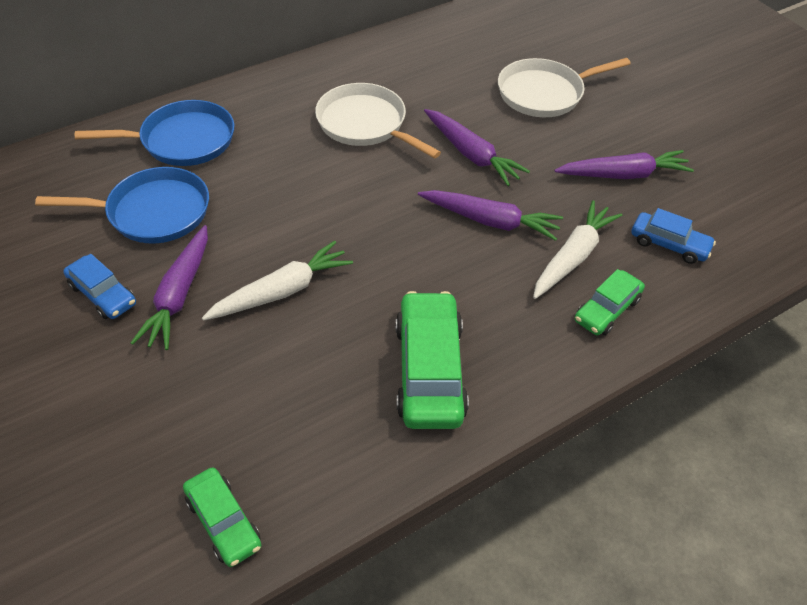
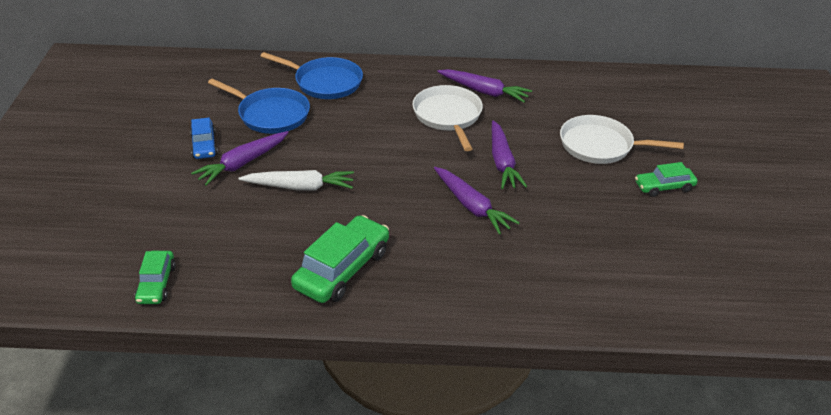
camera: 35 degrees right, 10 degrees down
white carrot [533,200,622,299] -> none
purple carrot [554,150,694,179] -> purple carrot moved to [437,69,532,103]
green car [575,269,645,335] -> green car moved to [635,162,697,197]
blue car [631,208,716,264] -> none

